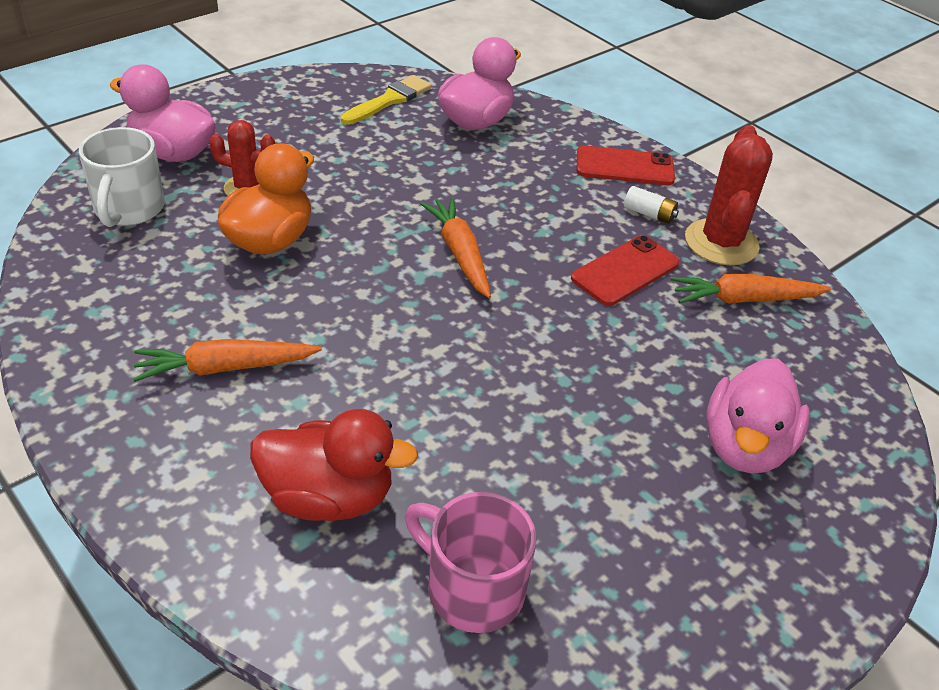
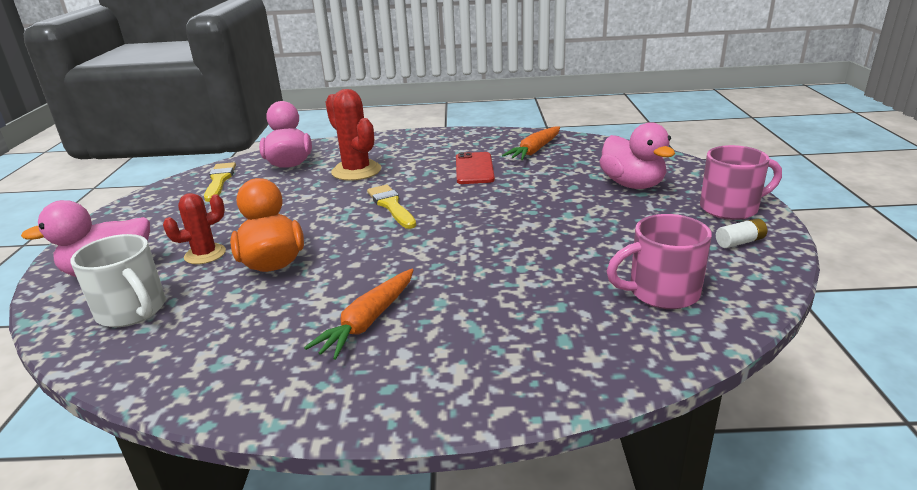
camera: 45 degrees left, 15 degrees down
red duck [250,409,418,521] -> none
orange carrot [420,197,491,298] -> yellow brush [367,185,416,229]
red phone [577,145,675,185] -> none
white battery [624,186,679,224] -> white battery moved to [716,218,767,248]
red cactus [685,125,773,266] -> red cactus moved to [326,89,381,181]
none -> pink mug [700,145,782,220]

